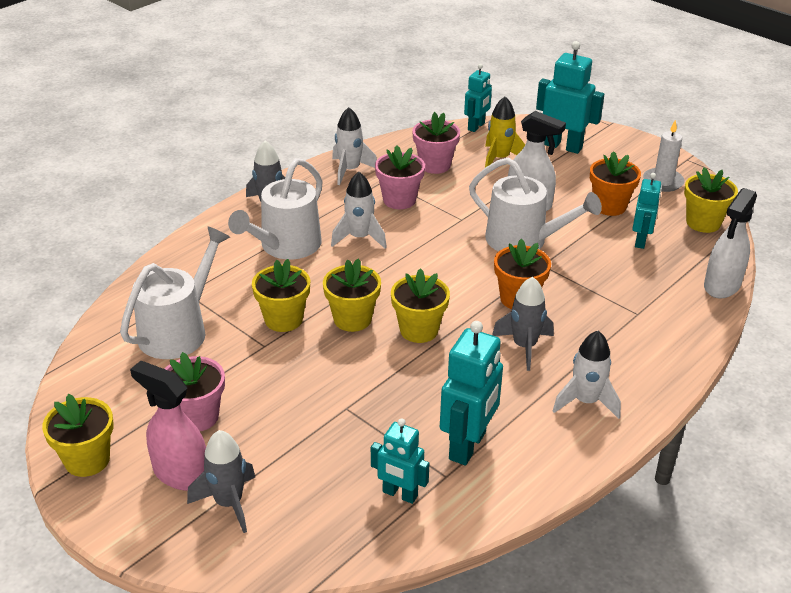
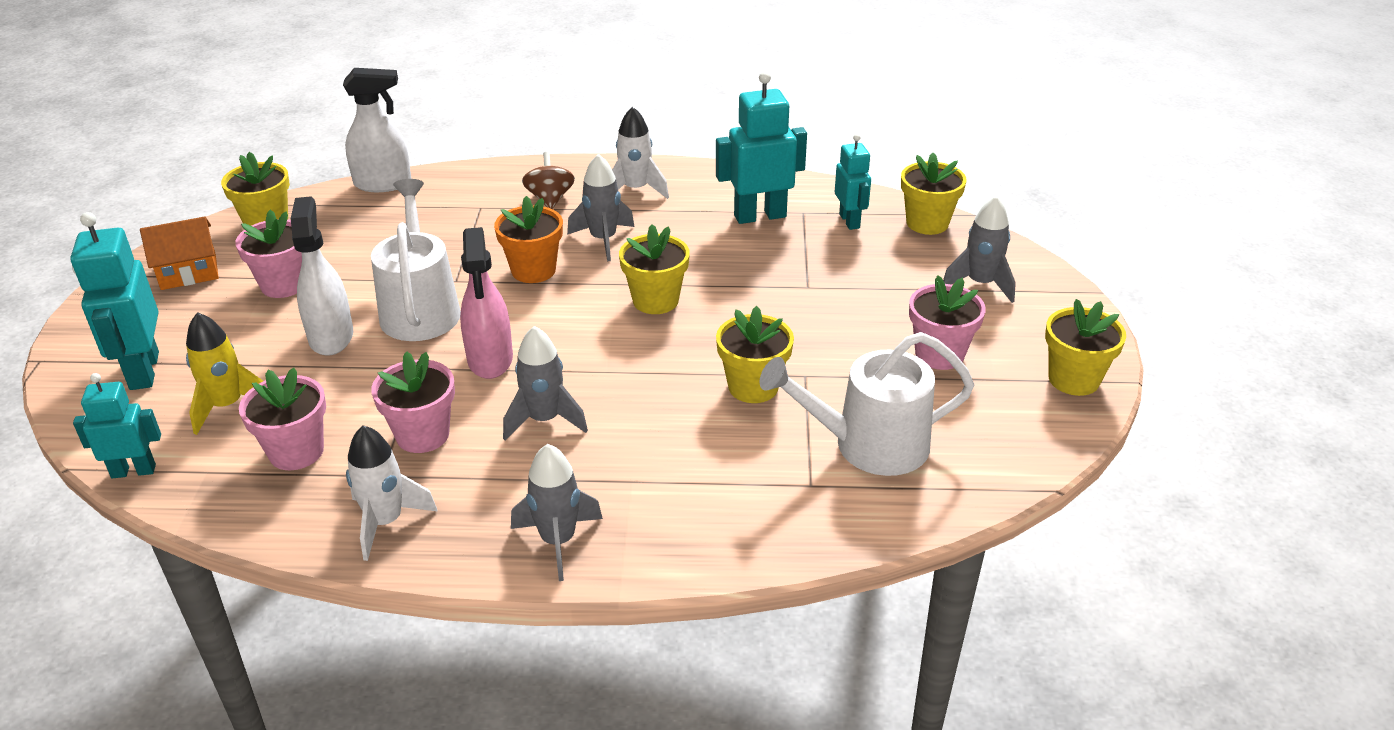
camera: 130 degrees left, 0 degrees up
pink spray bottle [130,361,206,491] -> pink spray bottle moved to [460,227,513,379]
white watering can [228,158,323,260] -> none
yellow flower pot [323,258,381,332] -> yellow flower pot moved to [901,153,966,235]
white rocket [331,172,387,249] -> grey rocket [503,326,588,441]
orange flower pot [590,151,641,216] -> pink flower pot [235,210,302,298]
turquoise robot [632,173,662,249] -> none
white candle [643,120,685,192] -> orange house [140,216,219,290]
none -> brown spinning top [522,152,575,209]

